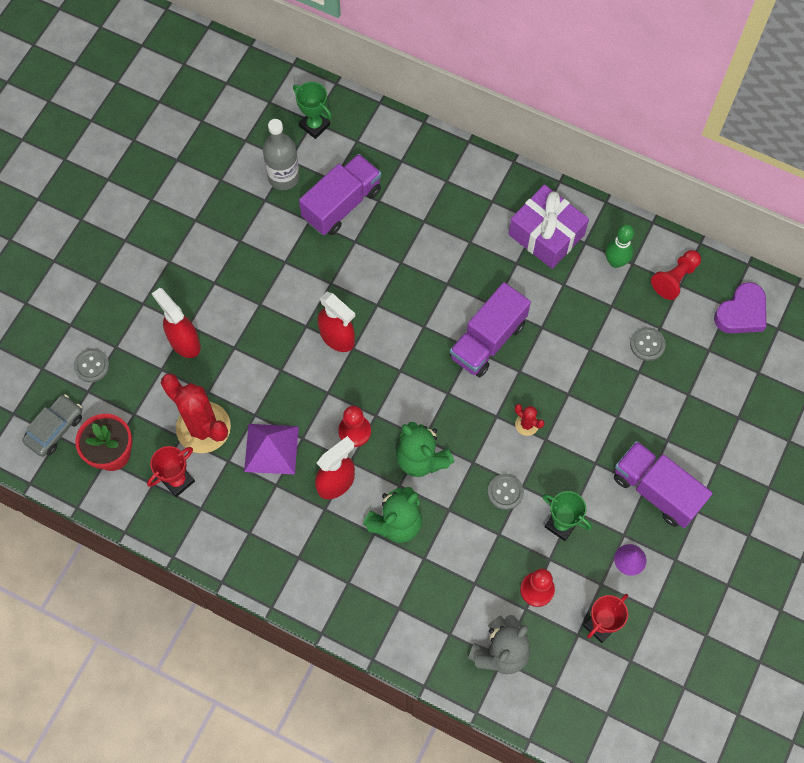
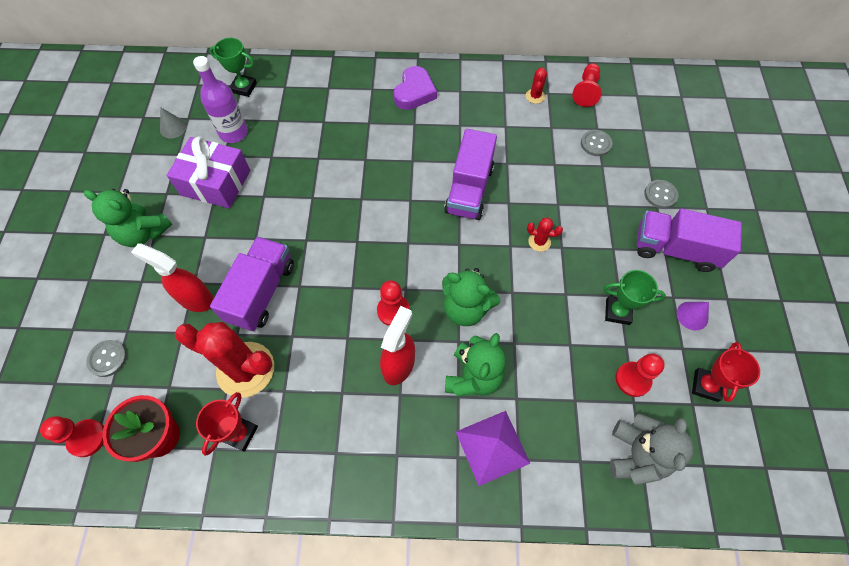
camera: 25 degrees left, 5 degrees down
grey car [22,394,82,457] -> red pawn [40,416,104,457]
purple pyramid [244,424,299,474] -> purple pyramid moved to [456,411,531,486]
grey bottle [263,119,300,190] -> purple bottle [193,56,248,143]
purple truck [299,154,381,235] -> purple truck moved to [210,237,294,331]
red spray bottle [318,292,355,352] -> none
grey button [487,474,524,510] -> grey button moved to [644,180,679,209]
purple gift [509,184,589,269] -> purple gift moved to [166,136,250,209]
green bowling pin [605,224,634,268] -> red cactus [526,68,547,104]
purple heart [714,282,766,334] -> purple heart moved to [394,66,437,110]
none -> green teddy bear [84,189,172,247]
none -> grey cone [160,107,187,138]

